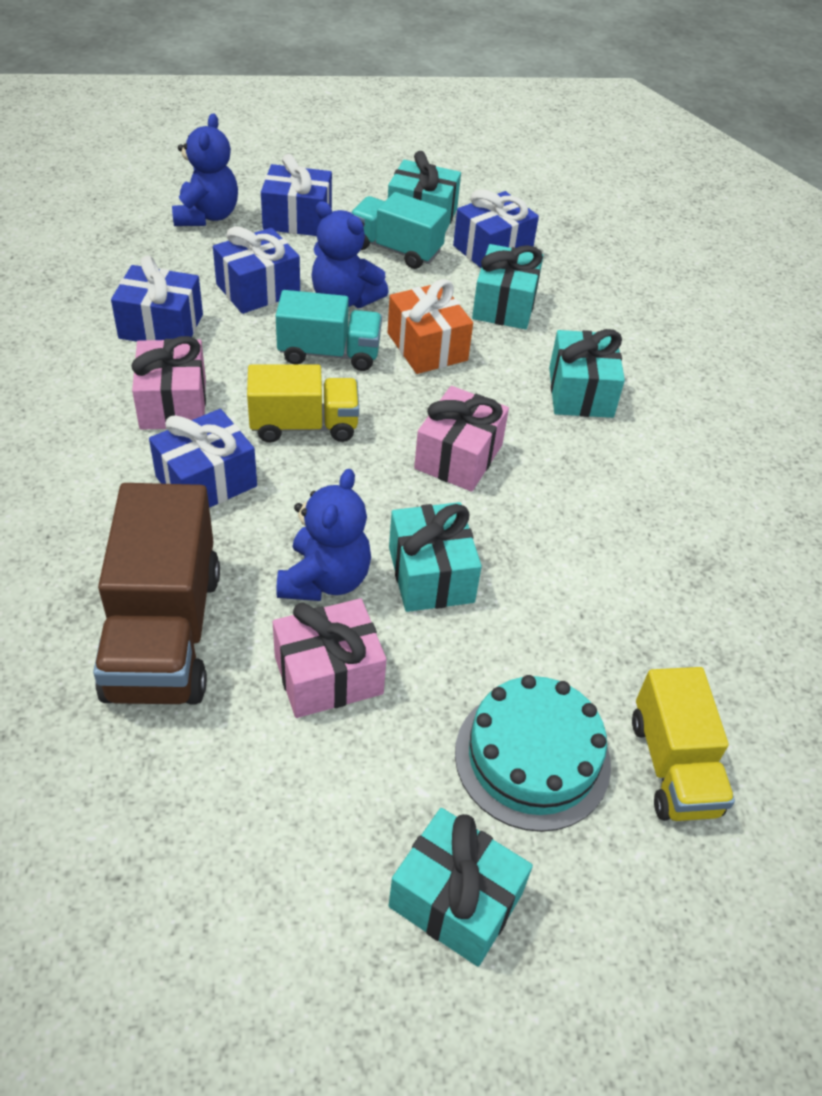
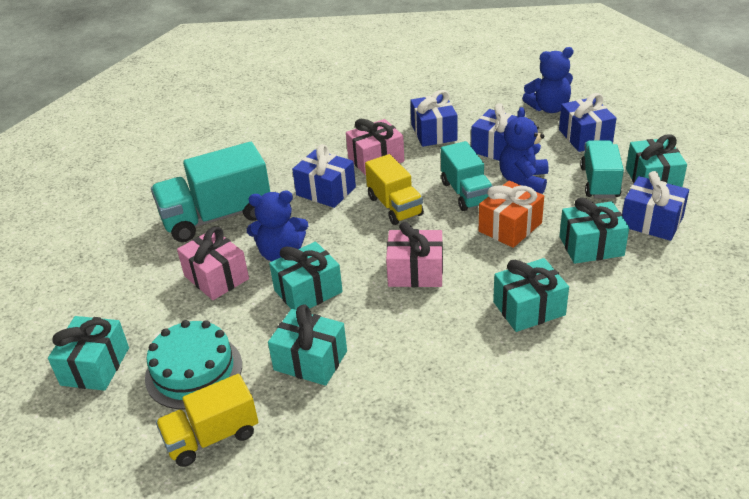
camera: 75 degrees right, 10 degrees down
brown truck [93,483,220,704] -> turquoise truck [151,142,270,242]
none -> turquoise gift [268,304,347,386]

